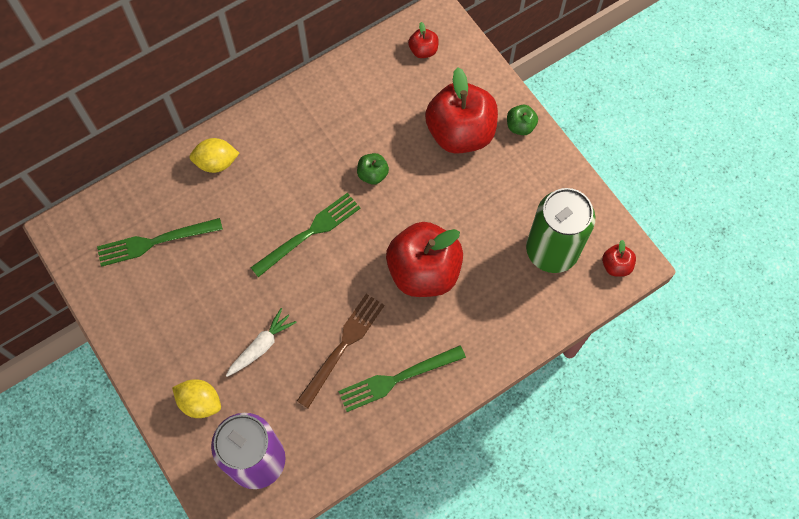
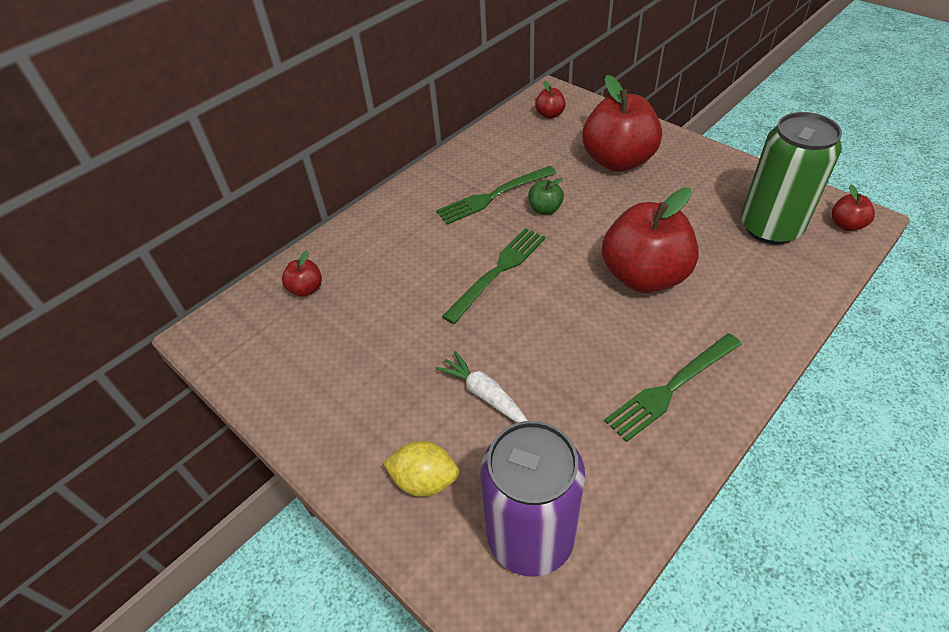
camera: 10 degrees left, 20 degrees down
green fork [97,218,223,267] -> green fork moved to [436,166,557,225]
yellow lemon [190,138,239,173] -> none
white carrot [226,308,297,377] -> white carrot turned 75 degrees counterclockwise [435,351,528,423]
brown fork [297,294,385,408] -> none
green apple [507,105,538,135] -> none
none -> red apple [282,250,322,297]

